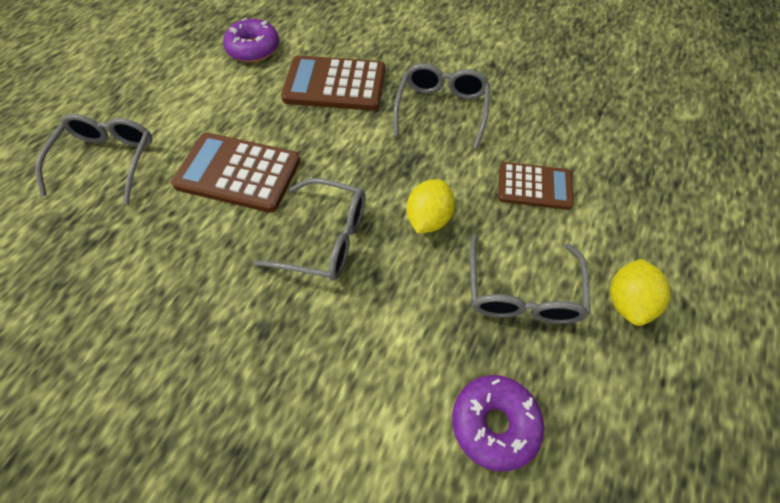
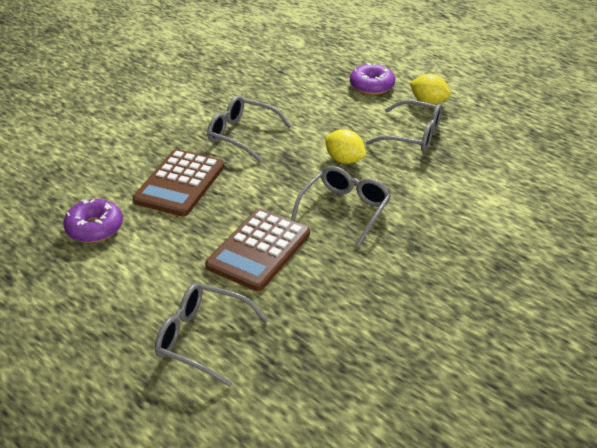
camera: 75 degrees left, 20 degrees down
purple donut [452,375,544,472] -> purple donut moved to [350,63,395,95]
brown calculator [498,162,574,210] -> none

